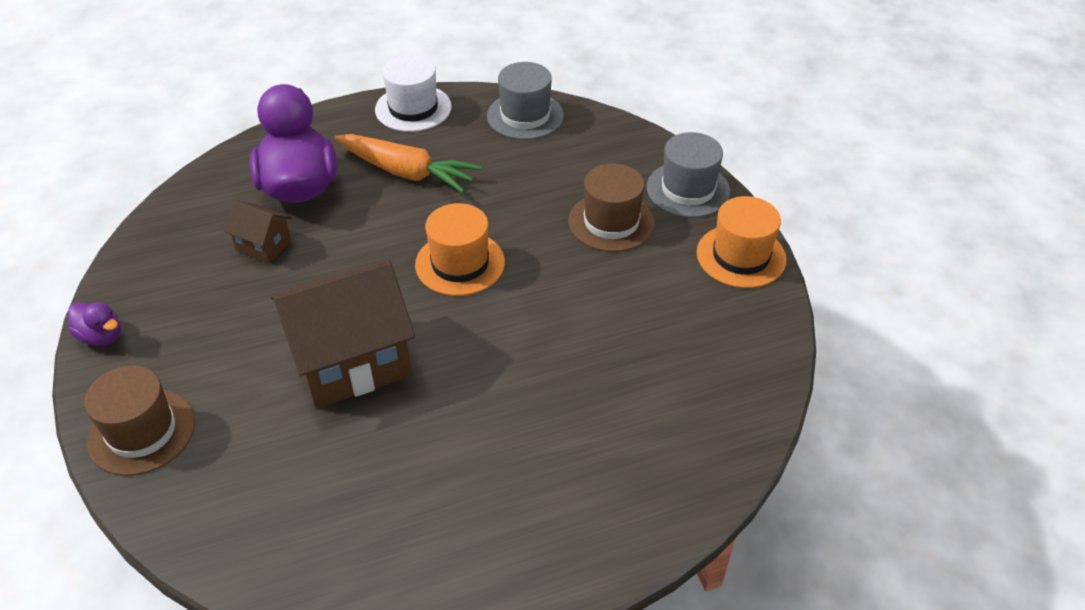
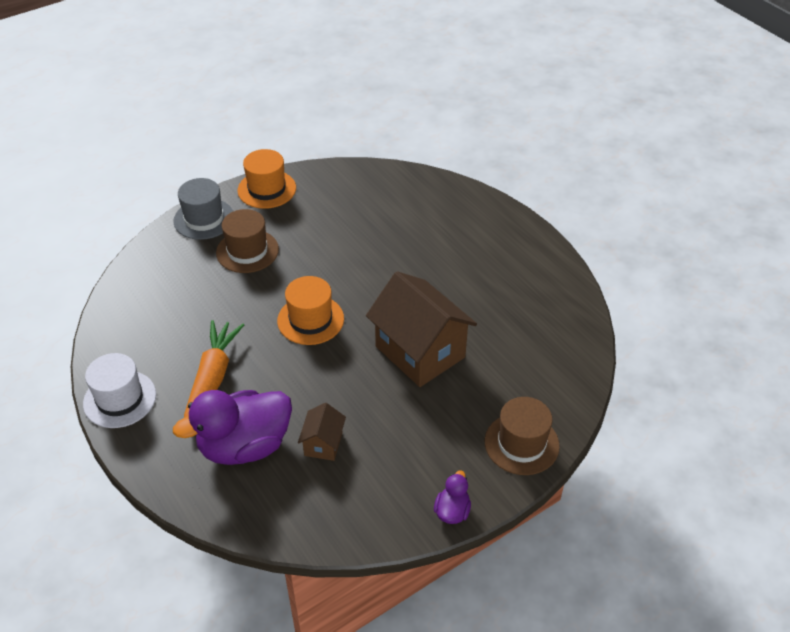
camera: 105 degrees left, 0 degrees up
grey hat [487,62,564,140] -> none

